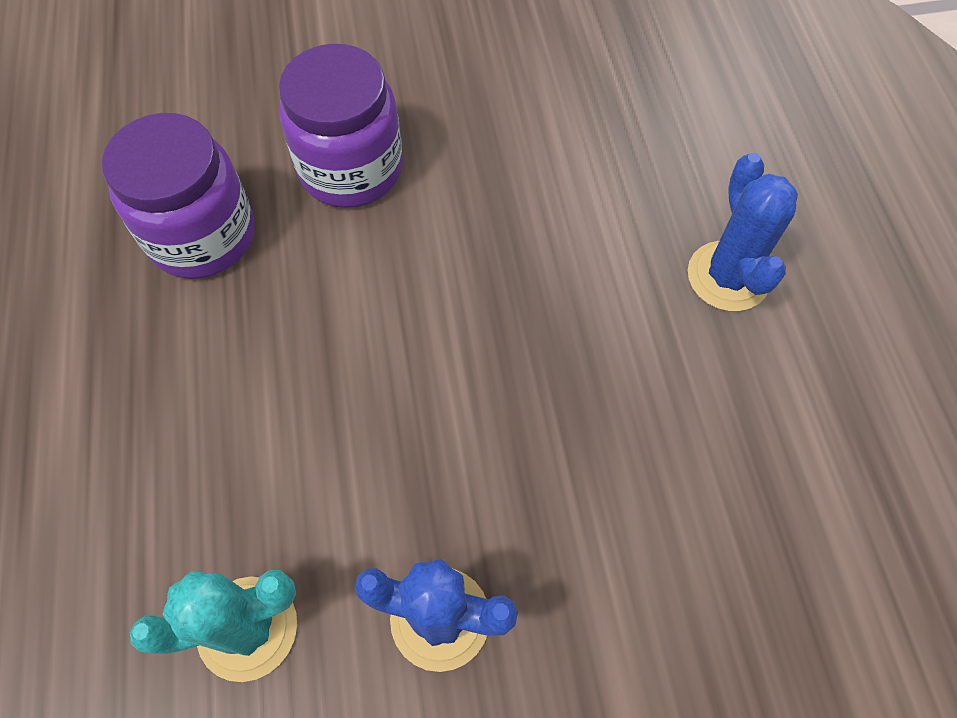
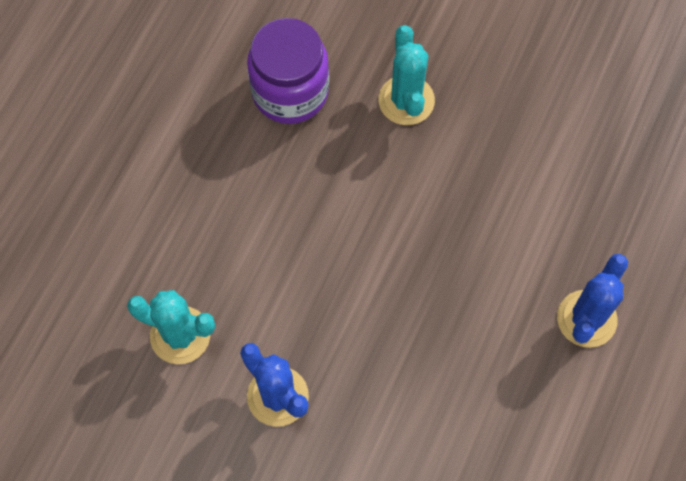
camera: 35 degrees right, 5 degrees up
purple jar [279,44,403,208] -> turquoise cactus [378,25,435,125]

